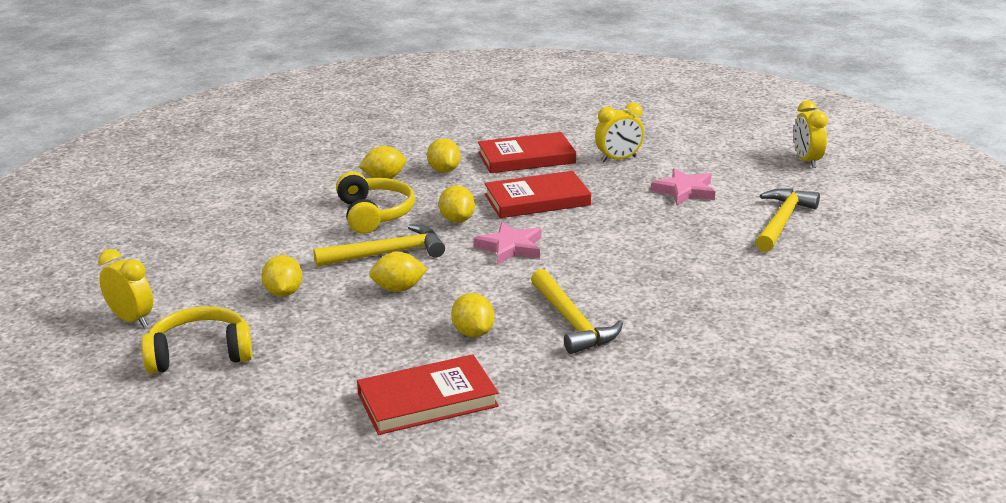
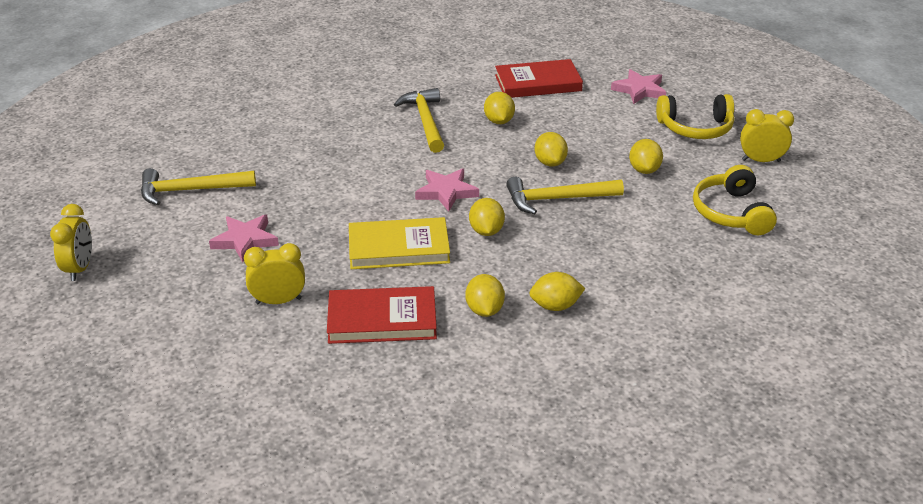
camera: 170 degrees left, 10 degrees up
yellow clock [98,249,153,327] -> yellow clock turned 135 degrees clockwise [740,109,794,162]
yellow headphones [336,172,415,234] -> yellow headphones moved to [693,165,777,235]
yellow lemon [369,252,427,292] -> yellow lemon turned 75 degrees clockwise [534,132,568,167]
red book [484,171,591,218] -> yellow book [349,217,450,269]
yellow hammer [756,188,820,252] -> yellow hammer turned 45 degrees clockwise [141,168,256,205]
none -> pink star [611,69,666,104]

